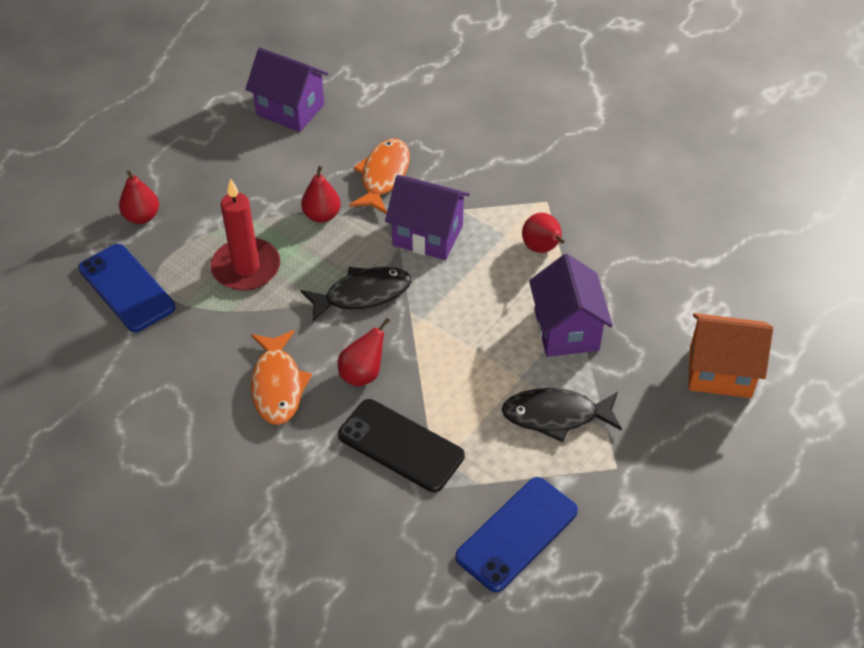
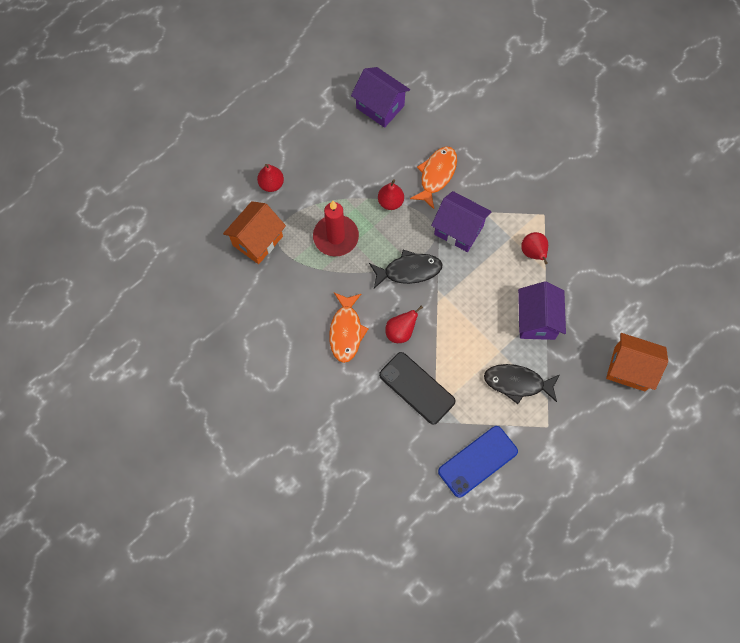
camera: 10 degrees right, 20 degrees up
blue phone [78,244,175,332] -> orange house [223,201,286,264]

